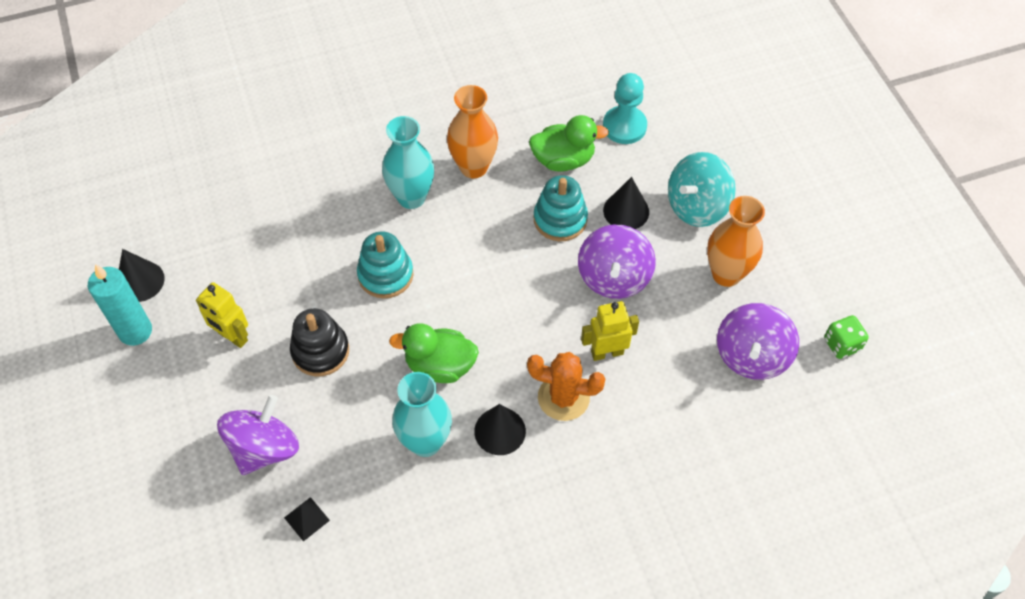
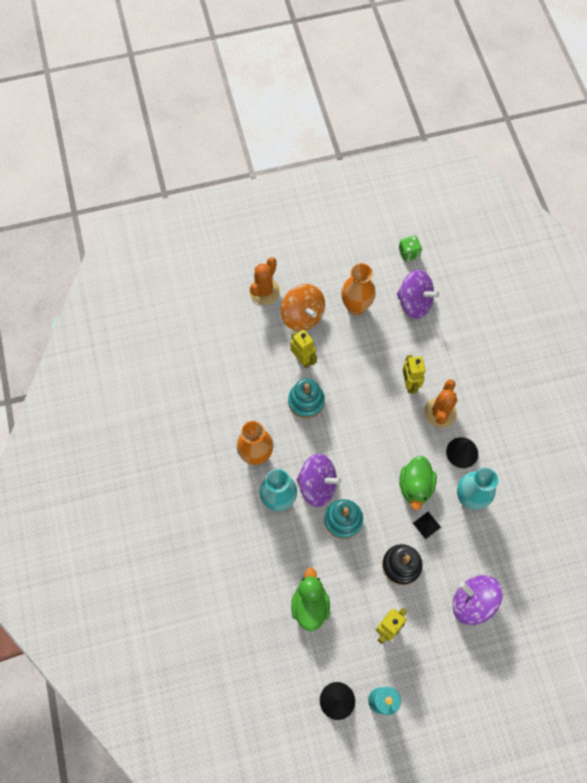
camera: 85 degrees left, 10 degrees up
black pyramid [284,497,330,542] -> black pyramid moved to [413,512,441,539]
green duck [529,115,609,172] -> green duck moved to [291,567,330,631]
purple spinning top [578,224,656,299] -> purple spinning top moved to [297,454,341,507]
turquoise pawn [603,73,647,144] -> none
black cone [603,177,649,229] -> yellow robot [290,330,317,368]
turquoise spinning top [668,152,736,227] -> orange spinning top [281,284,325,331]
none -> orange cactus [249,257,280,305]

